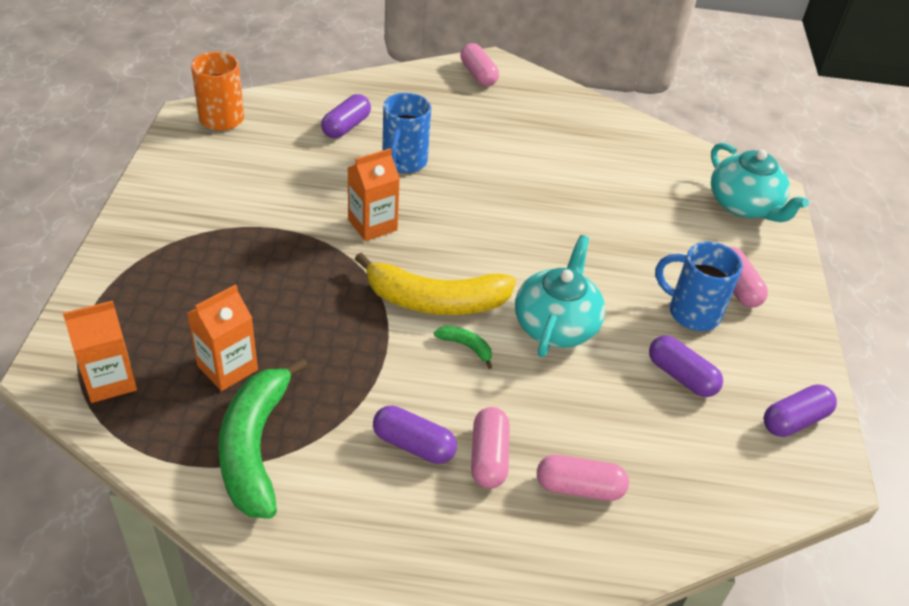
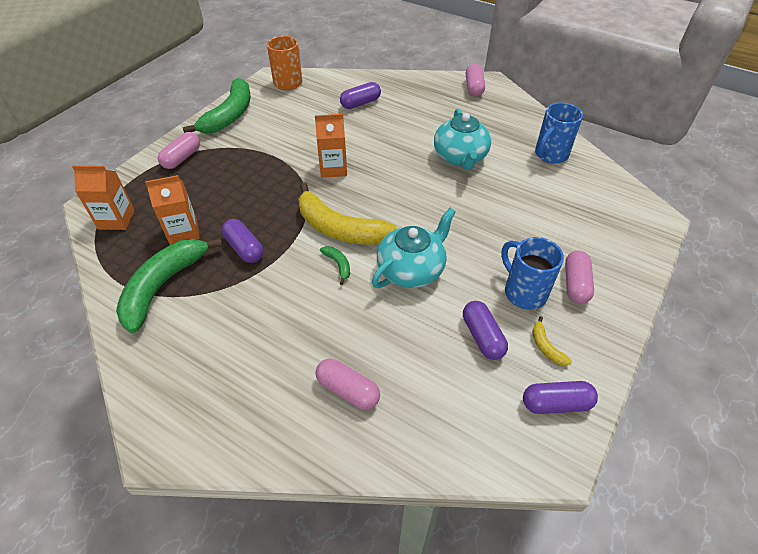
camera: 30 degrees right, 5 degrees up
purple capsule [373,406,457,464] -> purple capsule moved to [222,219,263,263]
blue mug [382,93,431,173] -> blue mug moved to [535,103,583,164]
pink capsule [471,407,509,489] -> pink capsule moved to [158,132,200,169]
turquoise teapot [711,143,809,222] -> turquoise teapot moved to [434,108,491,170]
none -> green banana [182,78,251,133]
none -> yellow banana [532,316,572,366]

